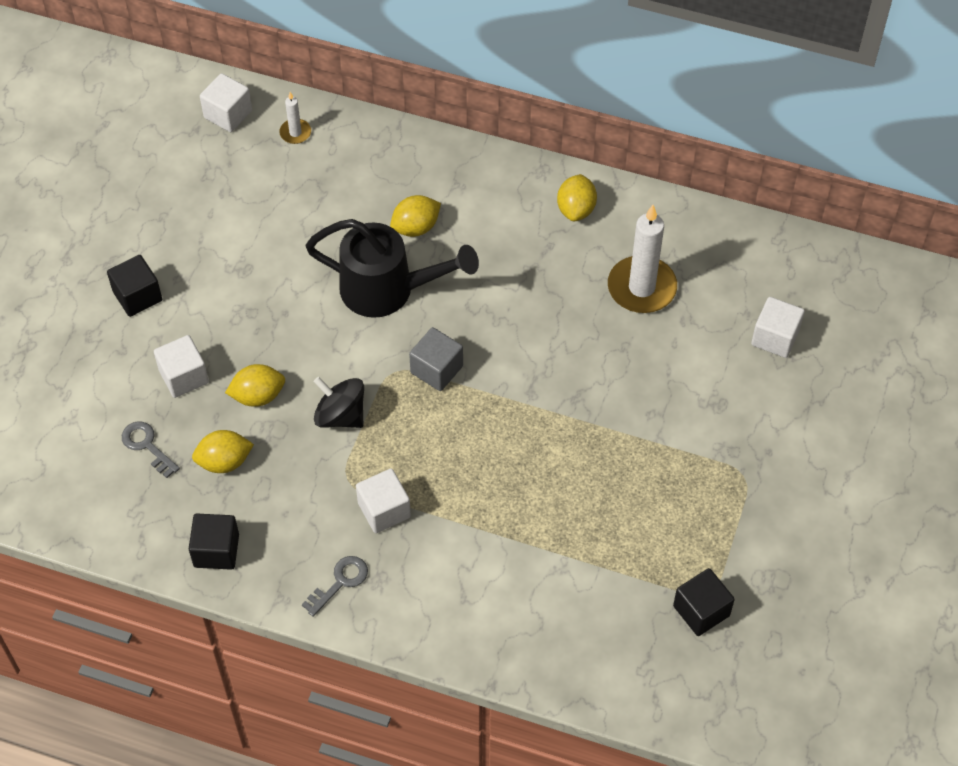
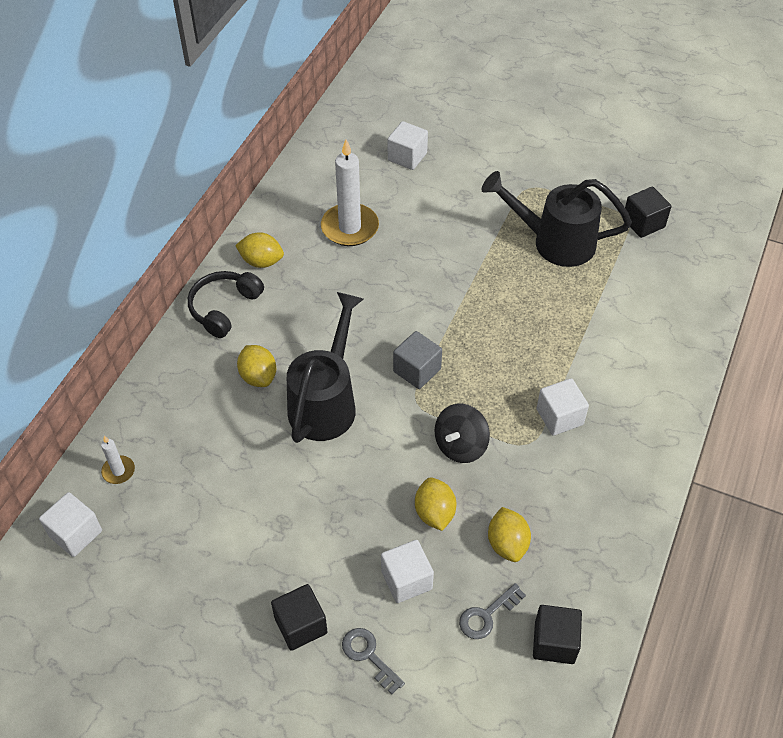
camera: 85 degrees left, 5 degrees down
black cube [189,514,239,570] -> black cube moved to [533,605,582,664]
grey key [302,556,368,617] -> grey key moved to [342,628,405,694]
none -> black headphones [188,271,264,338]
none -> black watering can [481,171,632,267]

